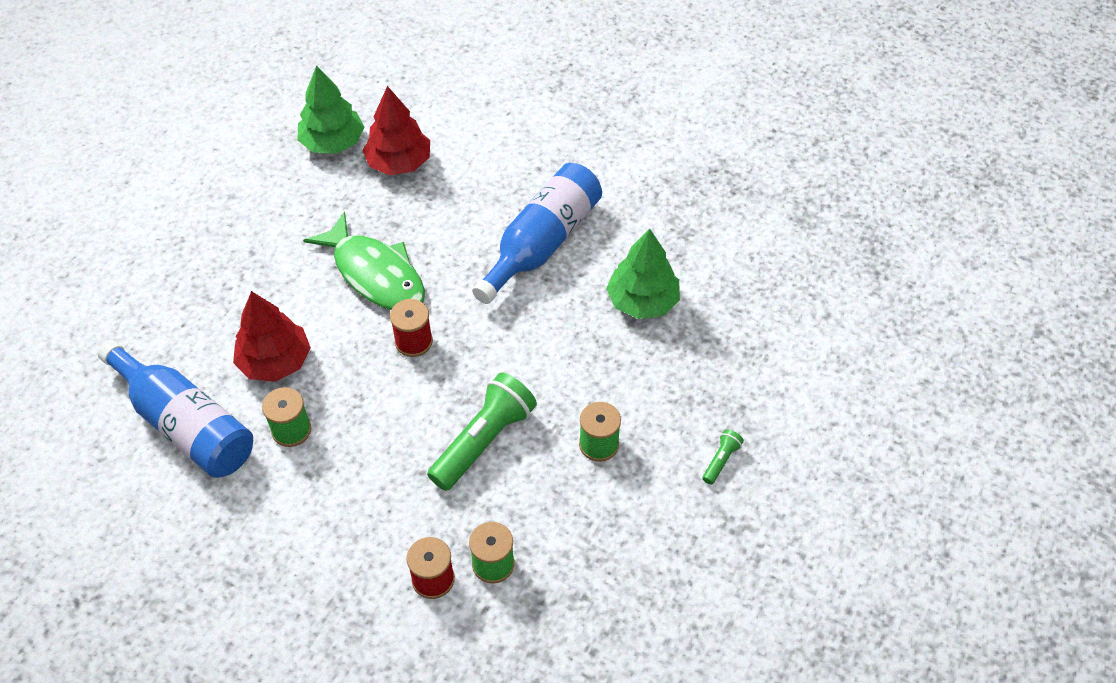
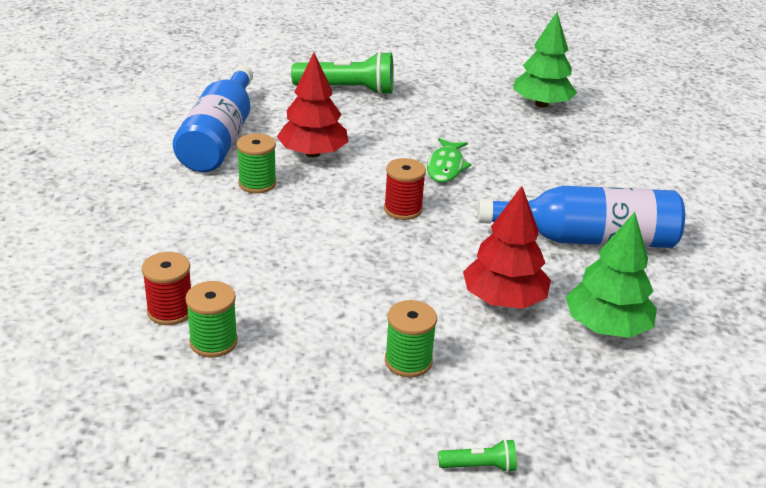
camera: 55 degrees right, 20 degrees down
green fish [303,212,425,310] -> green fish [427,138,472,182], size x0.59
red tree [362,86,430,175] -> red tree moved to [463,186,551,309]
green flashlight [427,372,537,491] -> green flashlight moved to [291,51,394,95]

